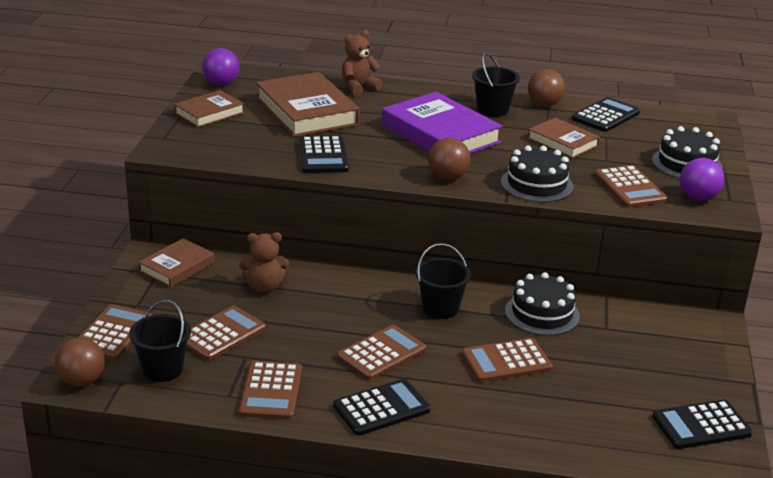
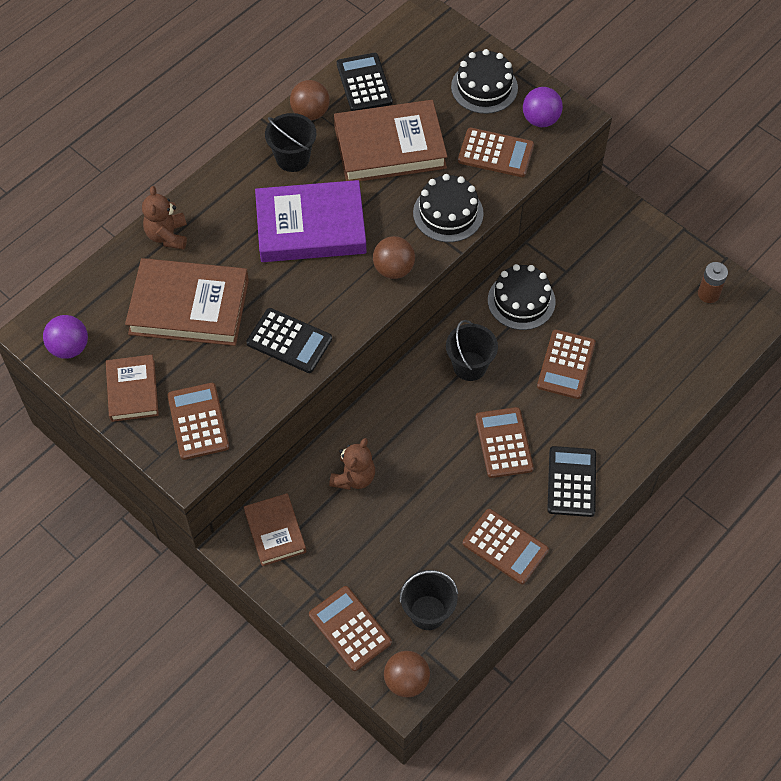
camera: 55 degrees left, 30 degrees up
brown calculator [186,306,266,361] -> brown calculator moved to [167,383,229,460]
brown book [528,118,600,159] -> brown book [334,100,448,182], size x1.73
black calculator [652,399,753,449] -> brown battery [698,262,728,303]

